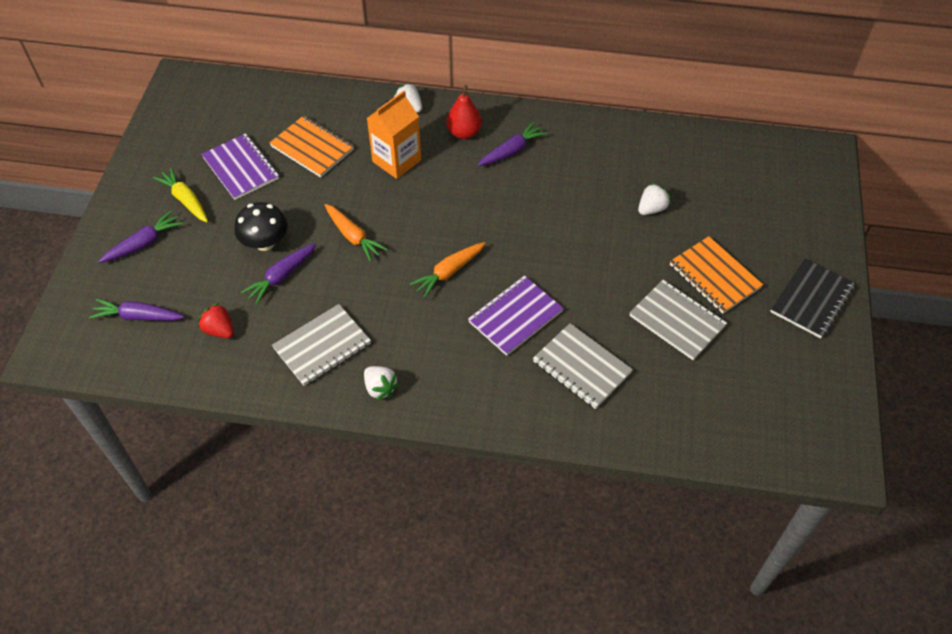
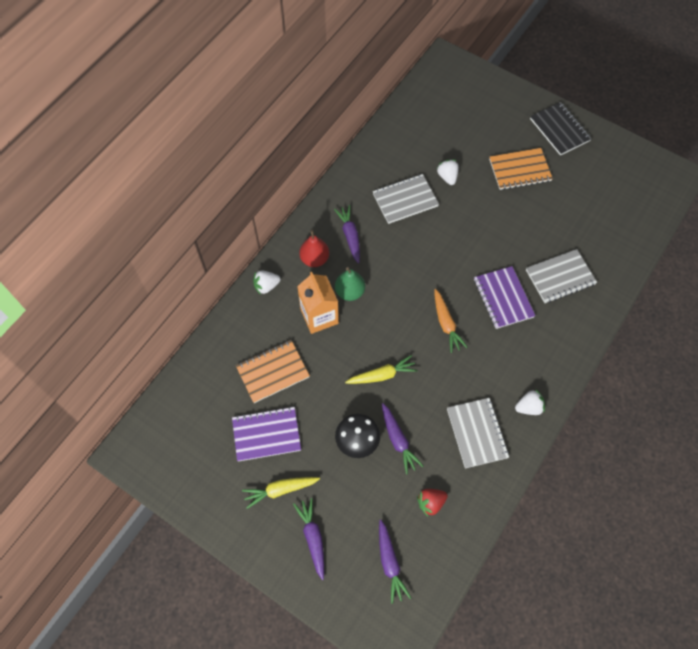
camera: 65 degrees left, 10 degrees up
purple carrot [89,299,184,321] -> purple carrot turned 45 degrees counterclockwise [379,520,411,604]
orange carrot [325,204,388,262] -> yellow carrot [345,355,418,384]
grey notebook [630,280,727,360] -> grey notebook moved to [373,174,439,224]
none -> green pear [335,267,365,301]

